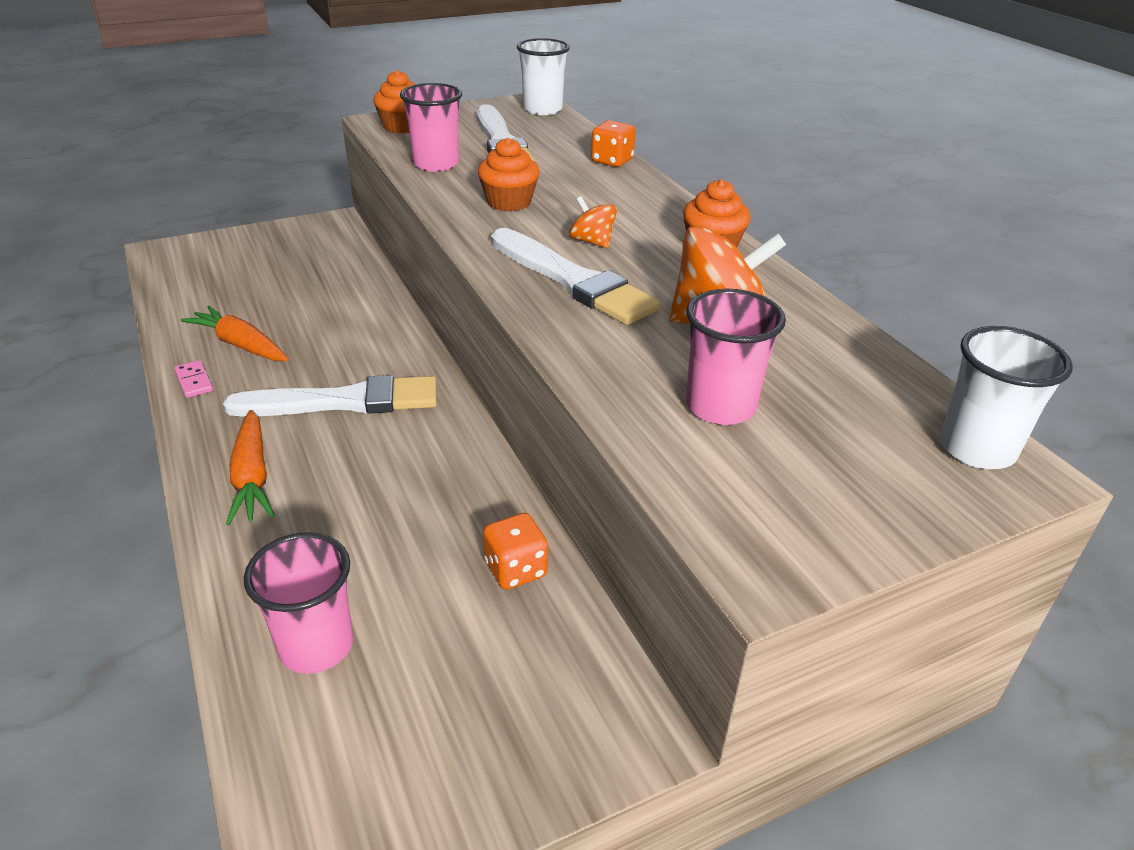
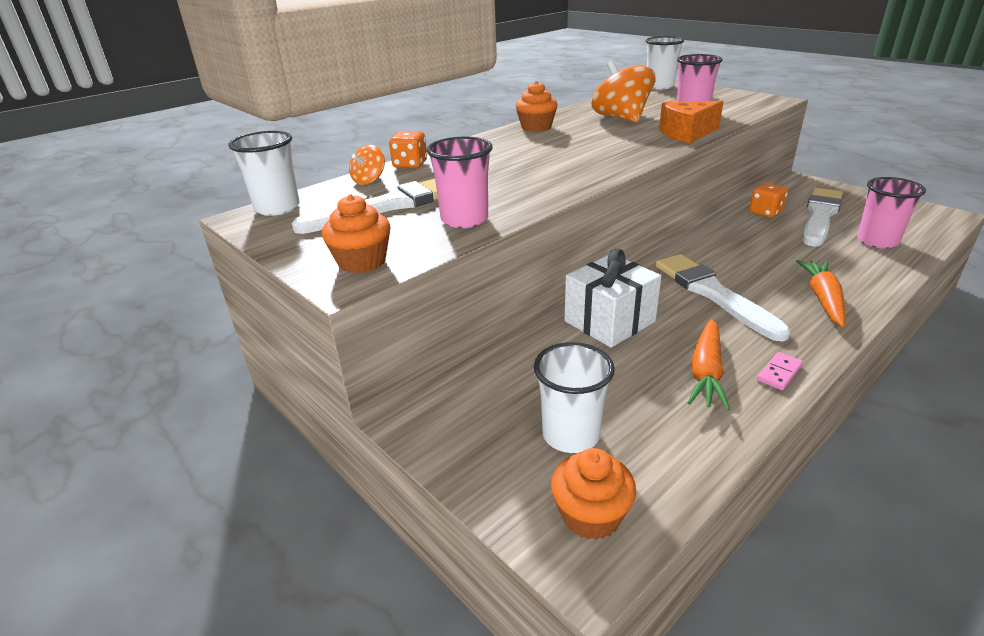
camera: 105 degrees left, 5 degrees down
orange carrot [226,410,275,525] -> orange carrot turned 45 degrees counterclockwise [796,260,846,327]
orange cupcake [478,138,539,211] -> orange cupcake moved to [551,448,636,540]
white brush [491,228,661,325] -> white brush moved to [803,188,843,247]
orange spinning top [569,196,617,248] -> orange spinning top moved to [349,145,385,185]
none -> white cup [534,342,615,453]
none -> white gift [565,248,661,348]
none -> orange cheese [659,101,723,143]

